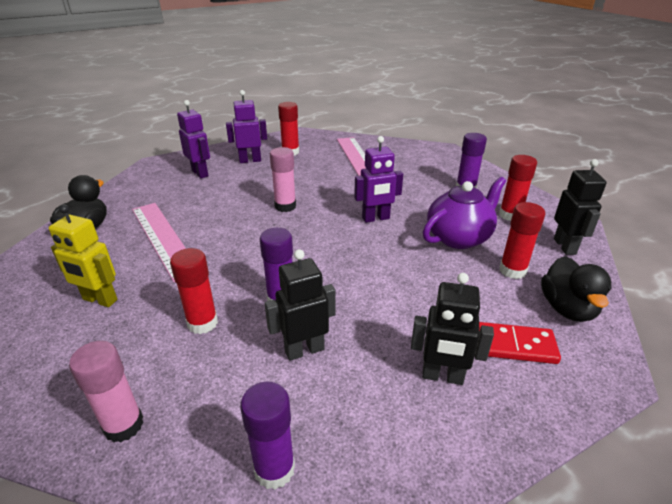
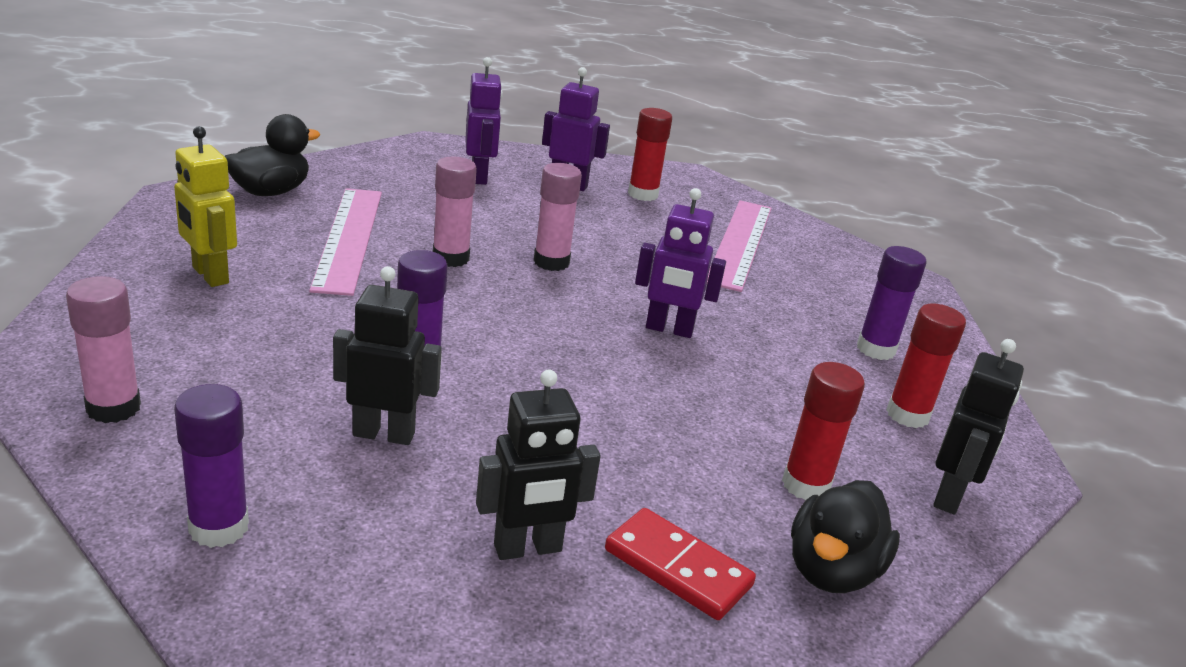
camera: 25 degrees right, 5 degrees down
red glue stick [170,248,218,334] -> none
black robot [411,273,494,385] -> black robot turned 60 degrees counterclockwise [476,370,601,560]
purple teapot [423,177,506,249] -> none
none -> pink glue stick [433,157,477,267]

